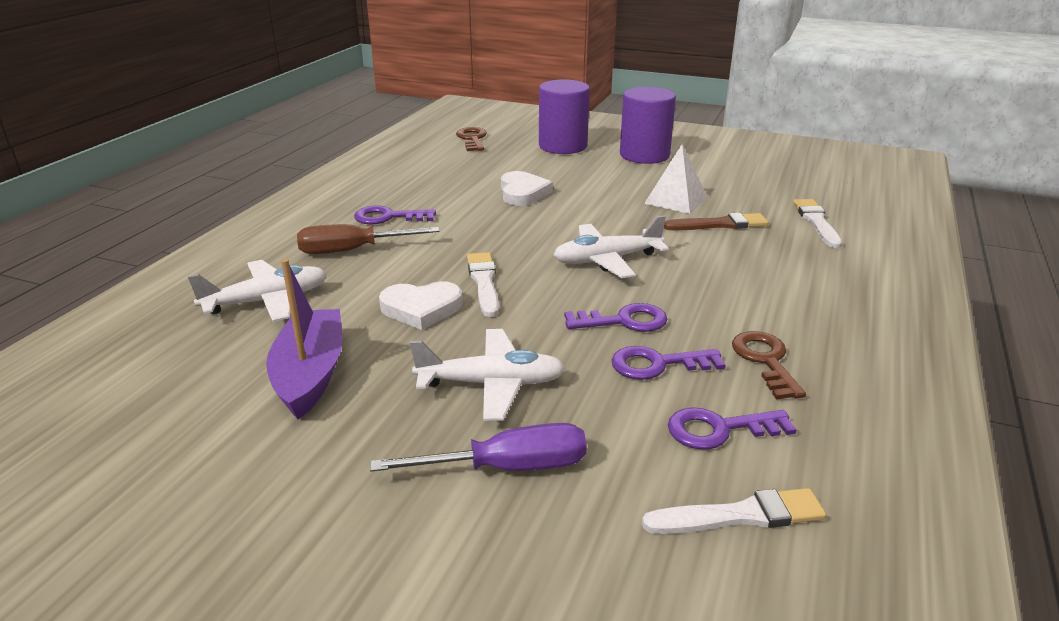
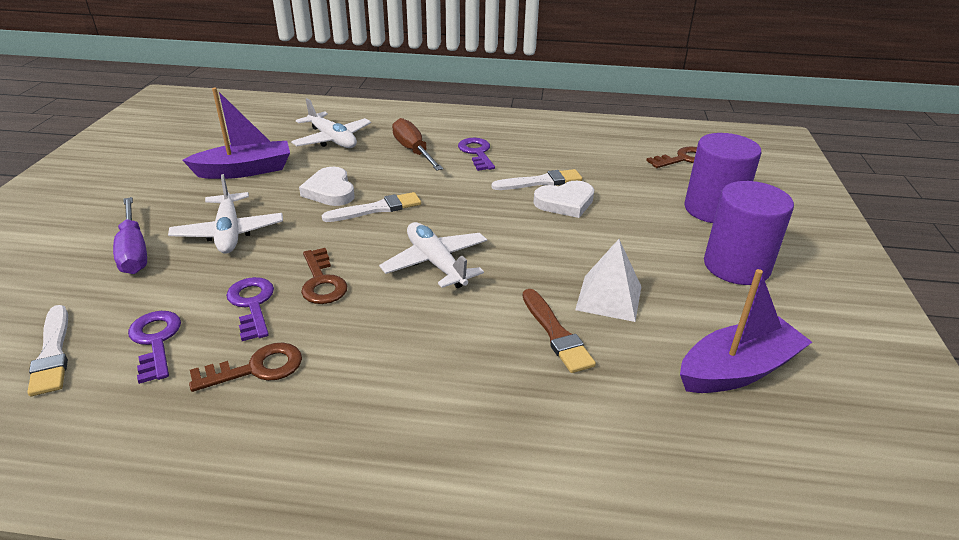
camera: 75 degrees right, 5 degrees up
purple key [564,303,667,332] -> brown key [301,248,347,304]
white brush [793,199,842,248] -> white brush moved to [491,169,582,190]
none -> purple boat [680,269,812,393]

